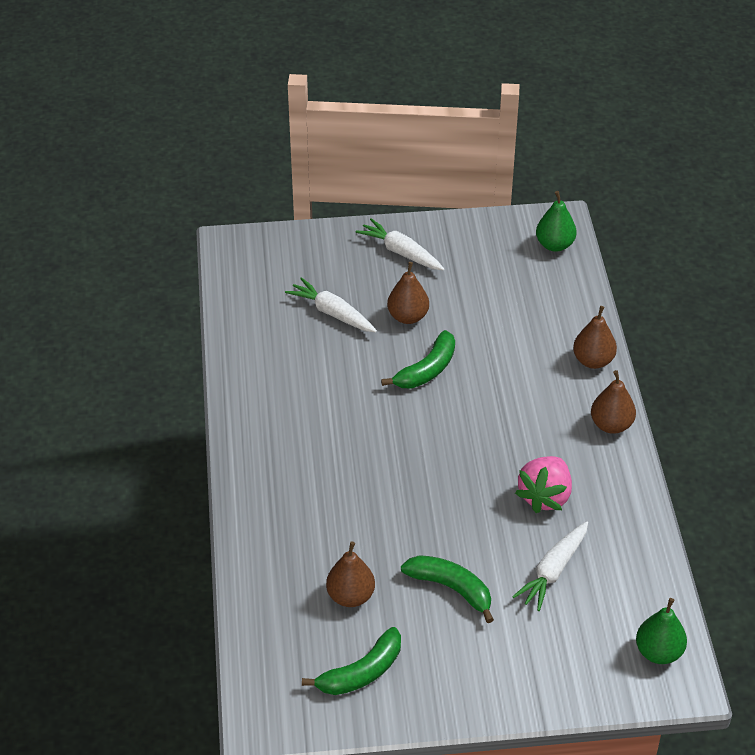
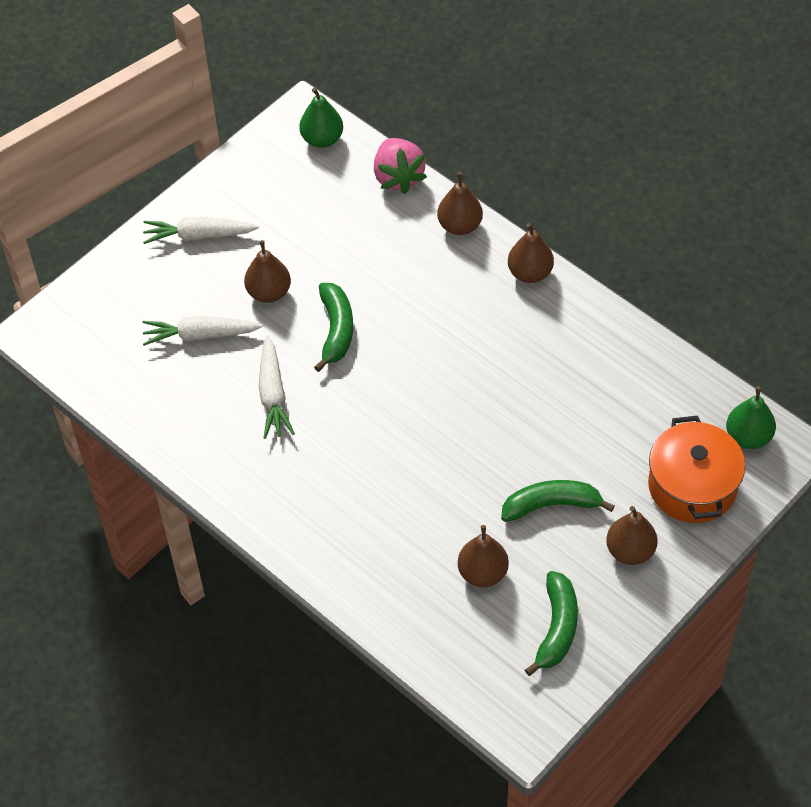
camera: 40 degrees left, 10 degrees up
white carrot [512,521,588,611] -> white carrot moved to [259,335,295,439]
pink strawberry [515,456,572,513] -> pink strawberry moved to [374,138,427,194]
none -> brown pear [606,506,658,565]
none -> orange pot [648,416,745,523]

